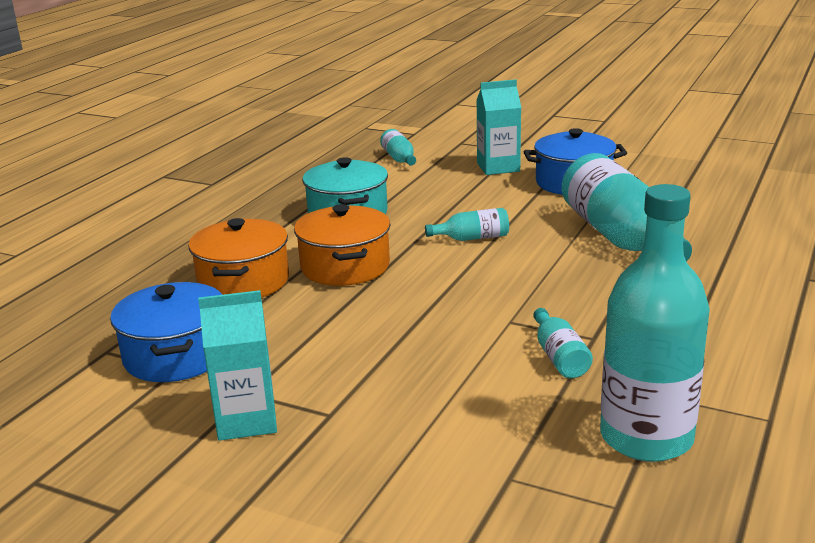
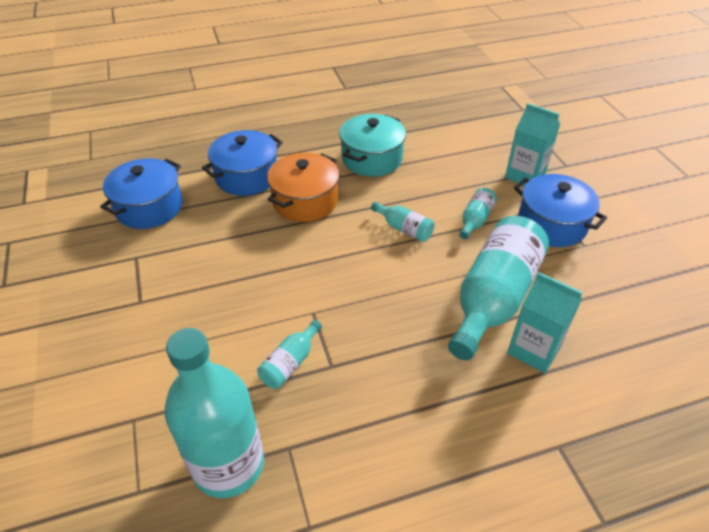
camera: 45 degrees right, 20 degrees up
orange pot [188,218,289,298] -> blue pot [202,130,283,196]
turquoise carton [198,290,277,441] -> turquoise carton moved to [507,272,583,373]
turquoise bottle [380,129,416,165] -> turquoise bottle moved to [459,188,497,239]

